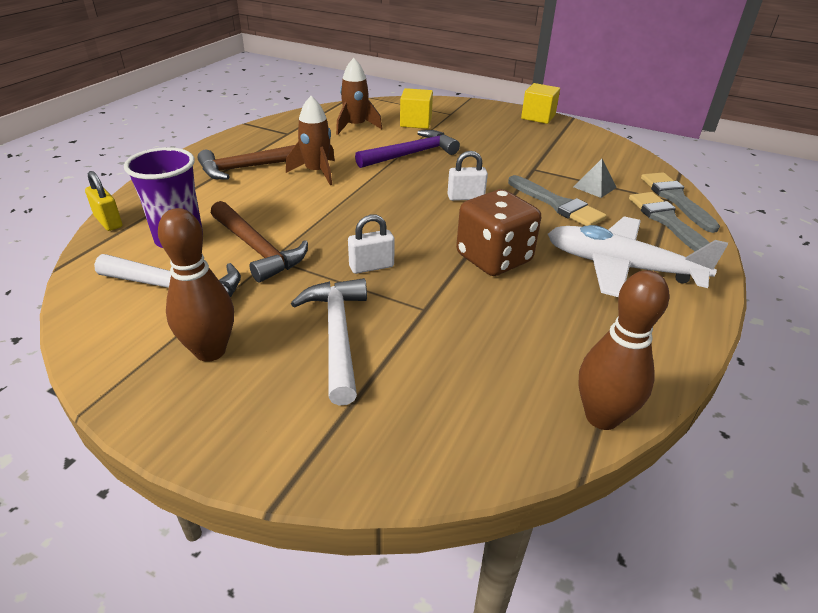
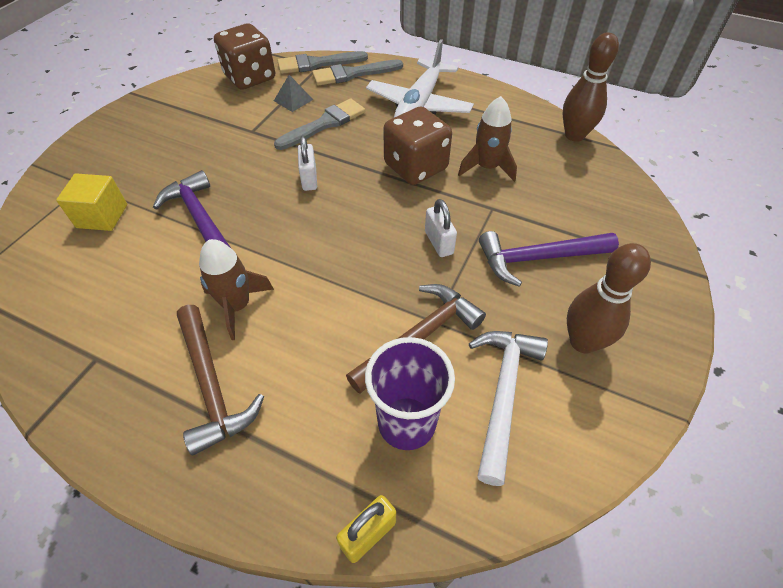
camera: 90 degrees left, 15 degrees up
white hammer [291,278,367,406] -> purple hammer [479,231,619,287]
brown rocket [336,58,382,135] -> brown rocket moved to [458,96,517,182]
yellow cube [521,83,560,124] -> none
none -> brown dice [214,24,275,90]

